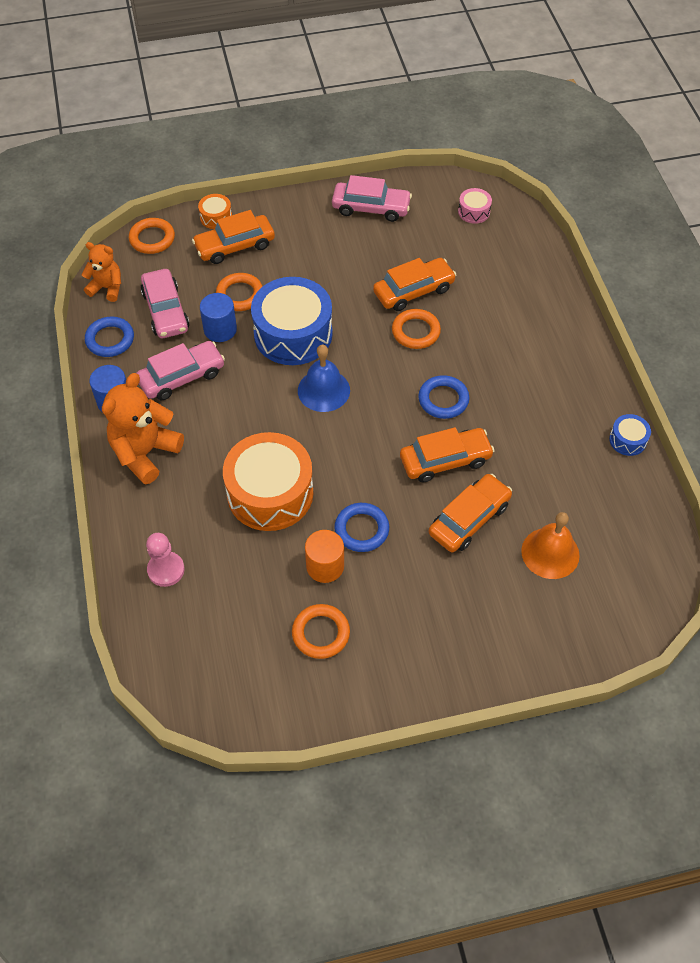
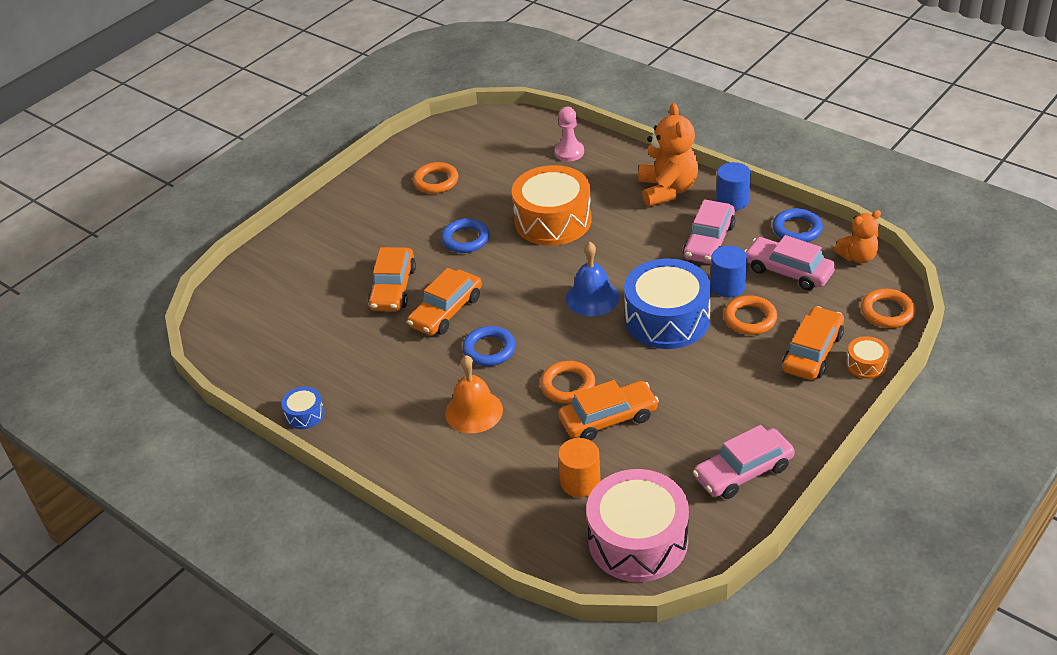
camera: 145 degrees right, 15 degrees down
orange cylinder [305,530,344,583] -> orange cylinder moved to [558,438,601,497]
orange car [373,258,456,311] -> orange car turned 135 degrees counterclockwise [558,380,659,441]
pink drum [458,188,492,224] -> pink drum [586,469,689,582], size x2.27
orange bell [521,512,580,579] -> orange bell moved to [445,355,503,433]

